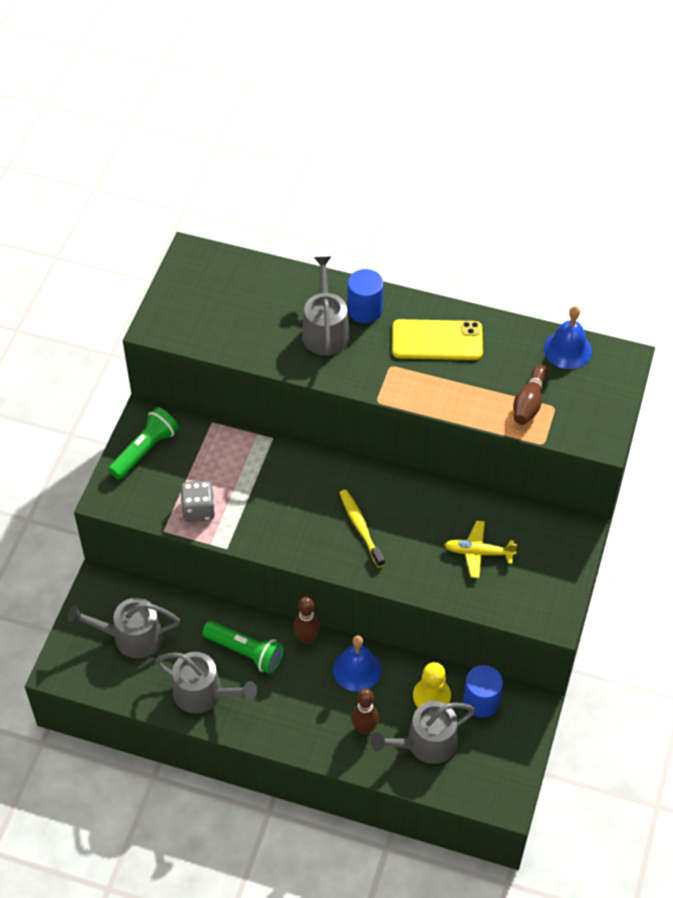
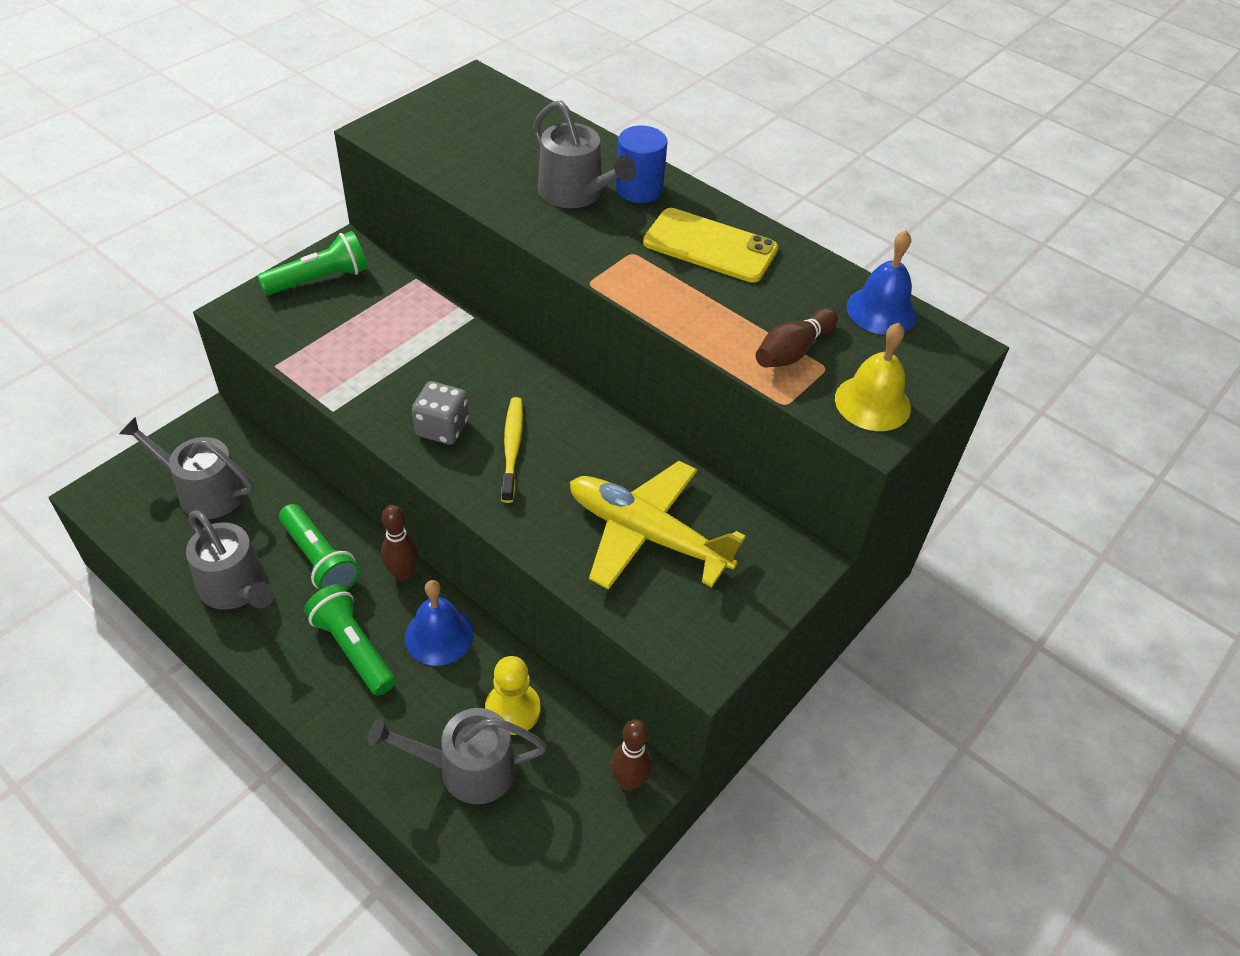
camera: 20 degrees right, 5 degrees down
grey dice [181,481,215,522] -> grey dice moved to [412,381,469,445]
grey watering can [302,257,350,355] -> grey watering can turned 120 degrees clockwise [533,101,636,208]
brown bowling pin [351,688,379,735] -> brown bowling pin moved to [610,719,652,791]
yellow plane [444,521,517,578] -> yellow plane [570,461,746,590], size x1.79
blue cylinder [463,665,503,718] -> none
none -> green flashlight [304,584,396,696]
none -> yellow bell [835,323,911,431]

